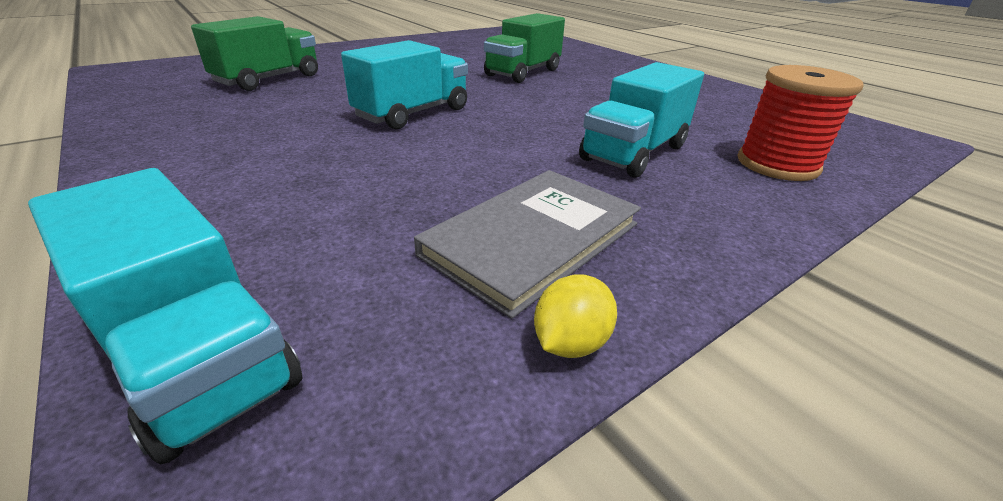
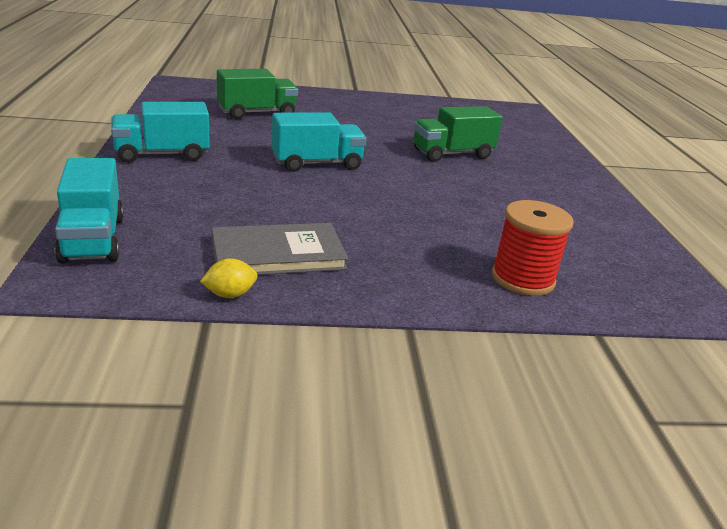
camera: 30 degrees right, 5 degrees down
turquoise truck [579,62,704,178] -> turquoise truck moved to [111,102,210,163]

